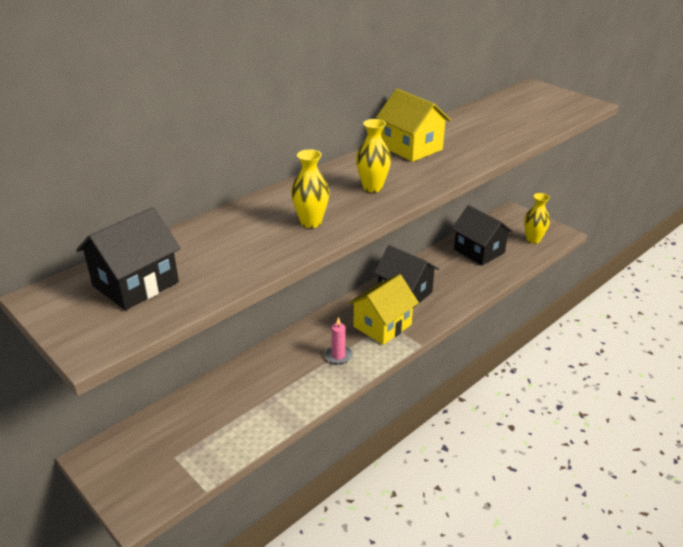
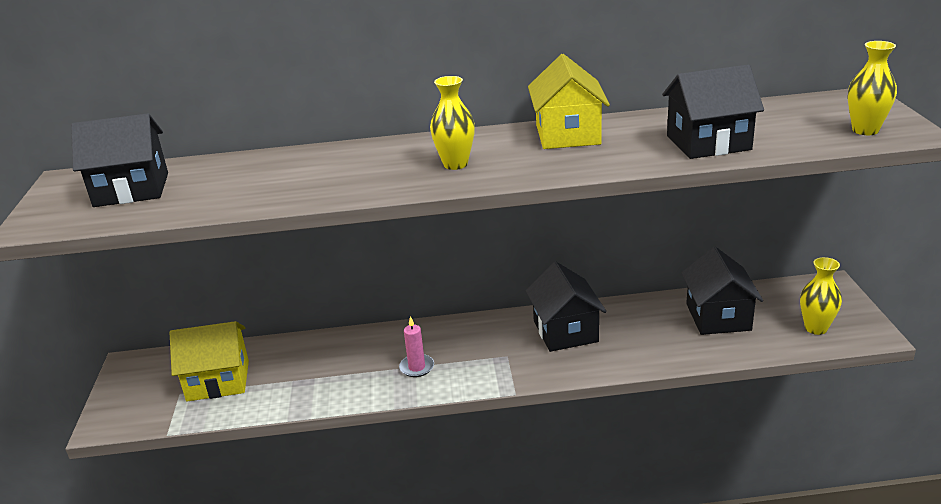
camera: 40 degrees right, 5 degrees down
yellow vase [291,149,329,228] -> yellow vase moved to [848,41,897,135]
yellow house [348,274,419,345] -> yellow house moved to [170,321,249,401]
none -> black house [662,65,764,159]

